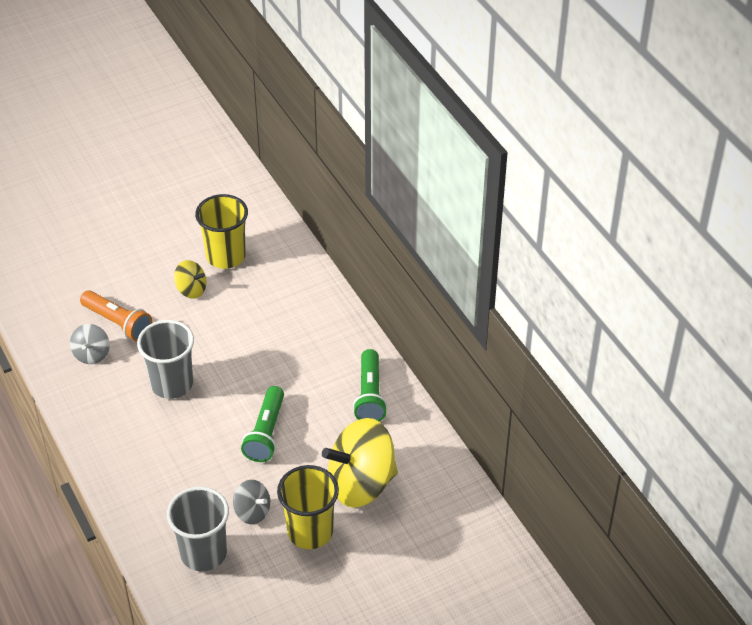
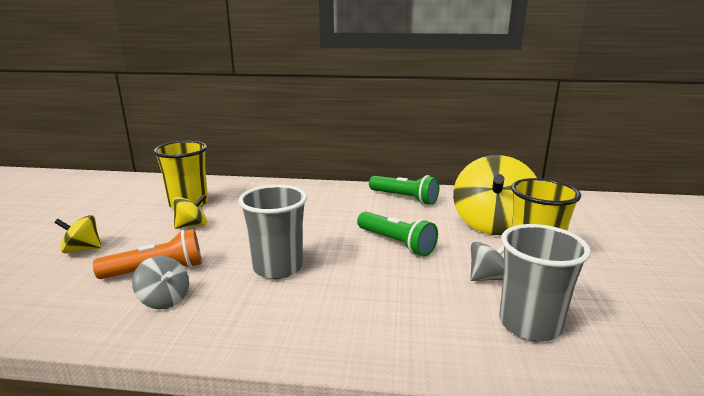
camera: 55 degrees left, 25 degrees down
none -> yellow spinning top [54,215,101,253]

